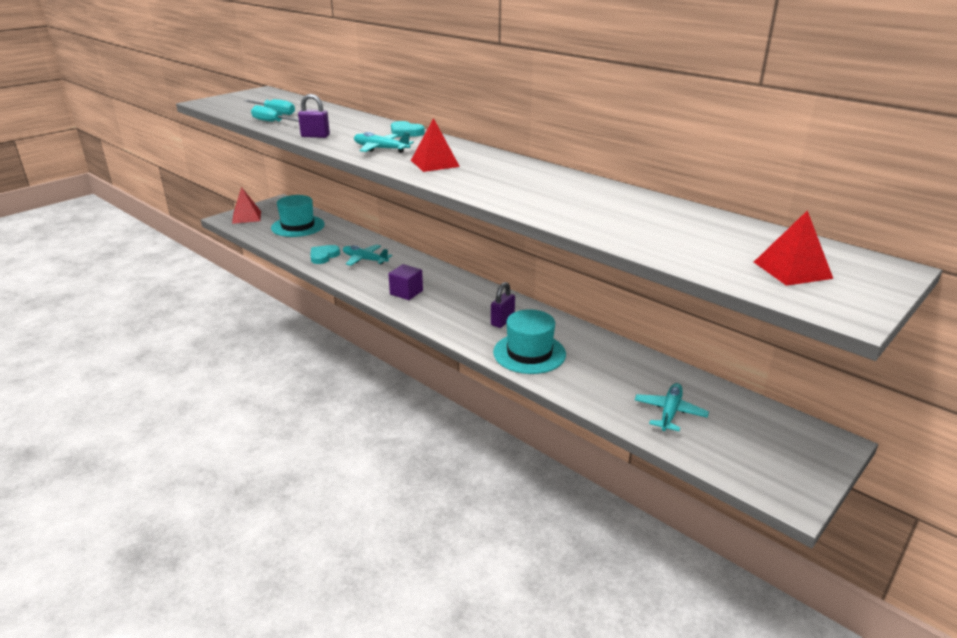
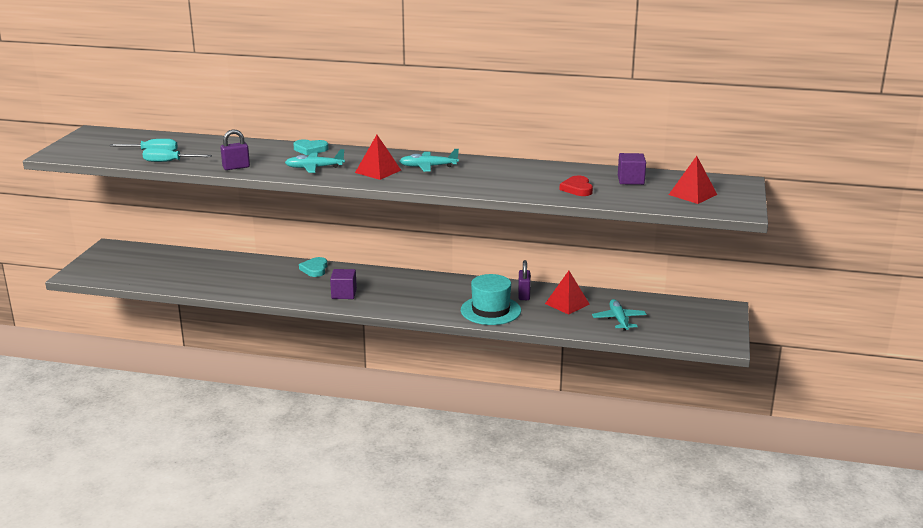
camera: 30 degrees left, 5 degrees down
red pyramid [232,187,261,224] -> red pyramid moved to [545,271,590,315]
turquoise hat [271,195,325,237] -> none
turquoise heart [310,245,340,264] -> turquoise heart moved to [299,257,327,277]
turquoise plane [343,245,392,266] -> turquoise plane moved to [400,149,459,172]
purple padlock [491,282,515,328] -> purple padlock moved to [518,260,531,300]
none -> red heart [559,176,593,196]
none -> purple cube [618,153,646,185]

